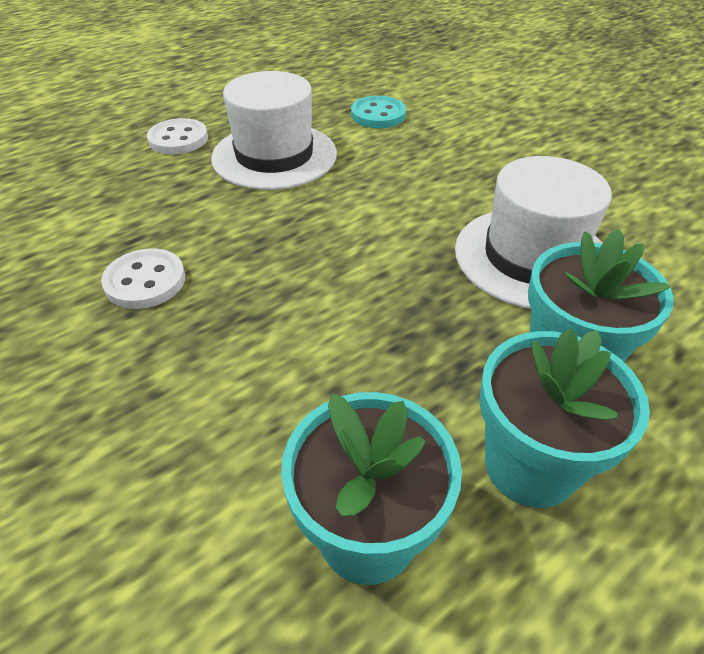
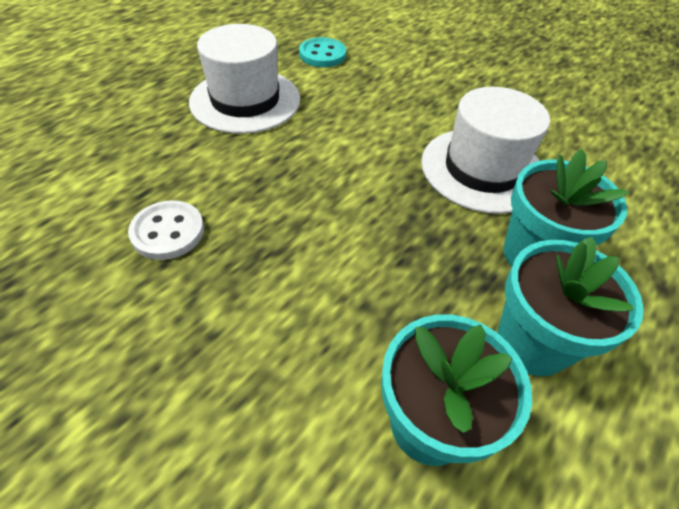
camera: 15 degrees left, 5 degrees up
white button [147,118,208,154] -> none

